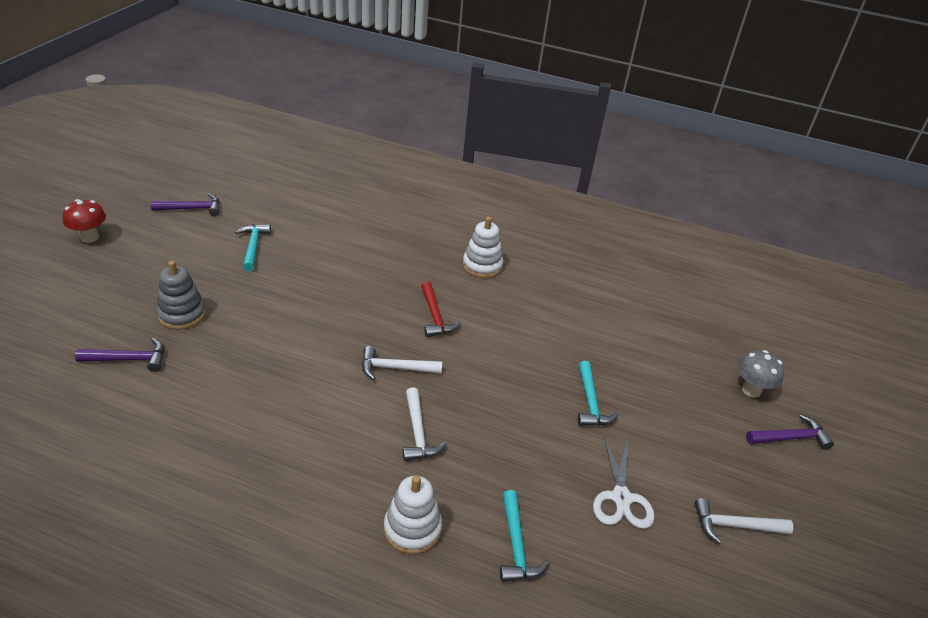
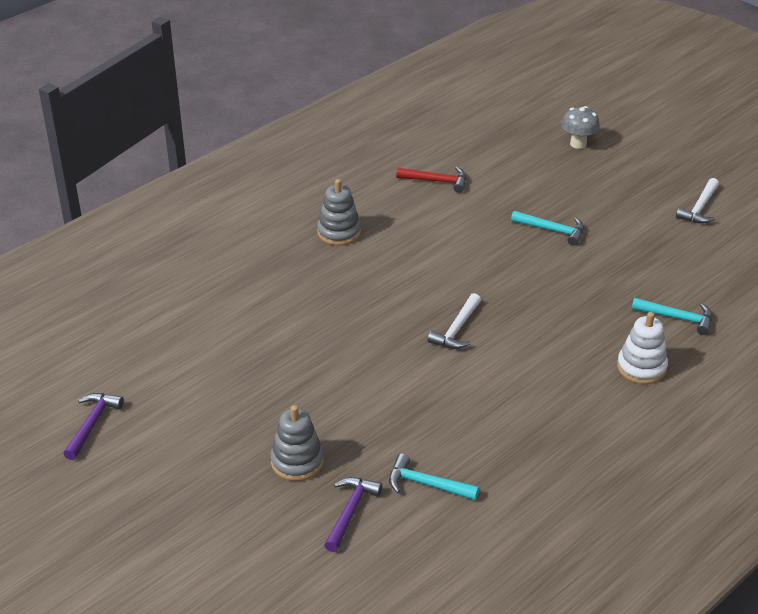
camera: 60 degrees left, 0 degrees up
red mushroom [63,199,106,243] -> none
turquoise hammer [235,224,271,271] -> turquoise hammer moved to [389,453,479,500]
white hammer [403,387,447,461] -> none
red hammer [421,282,461,337] -> red hammer moved to [396,167,466,193]
white stacking toy [463,216,503,278] -> grey stacking toy [317,179,361,245]
white scissors [593,437,655,529] -> none
purple hammer [746,414,834,450] -> none

